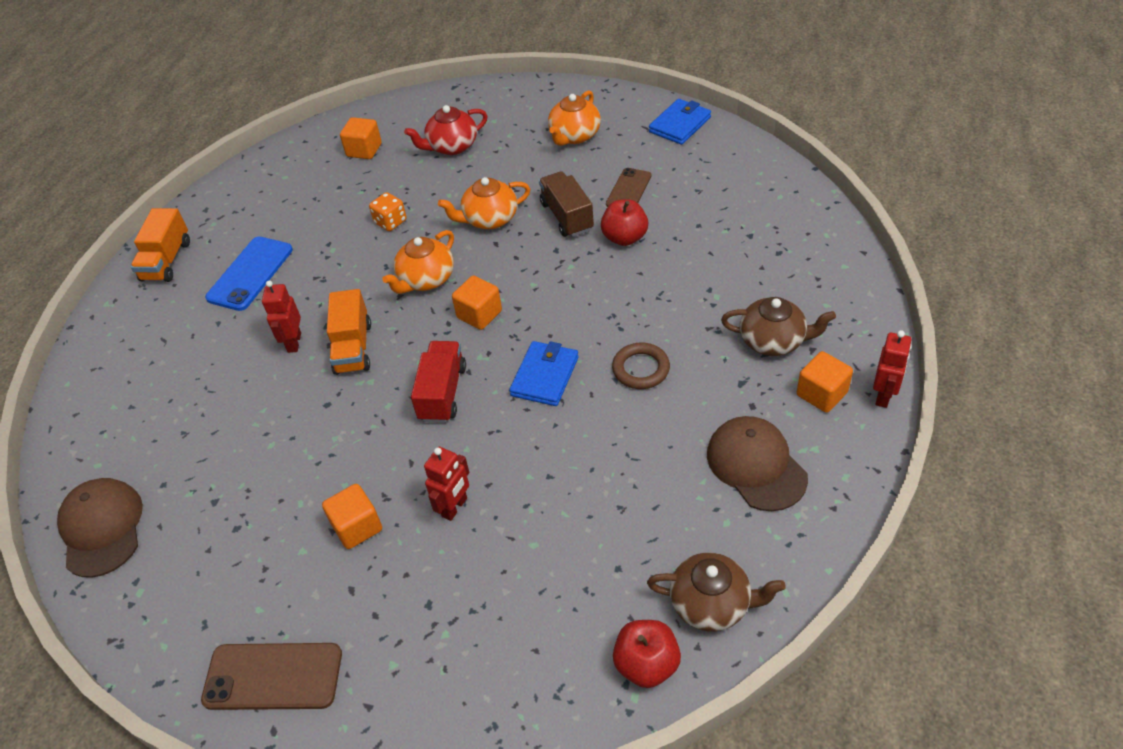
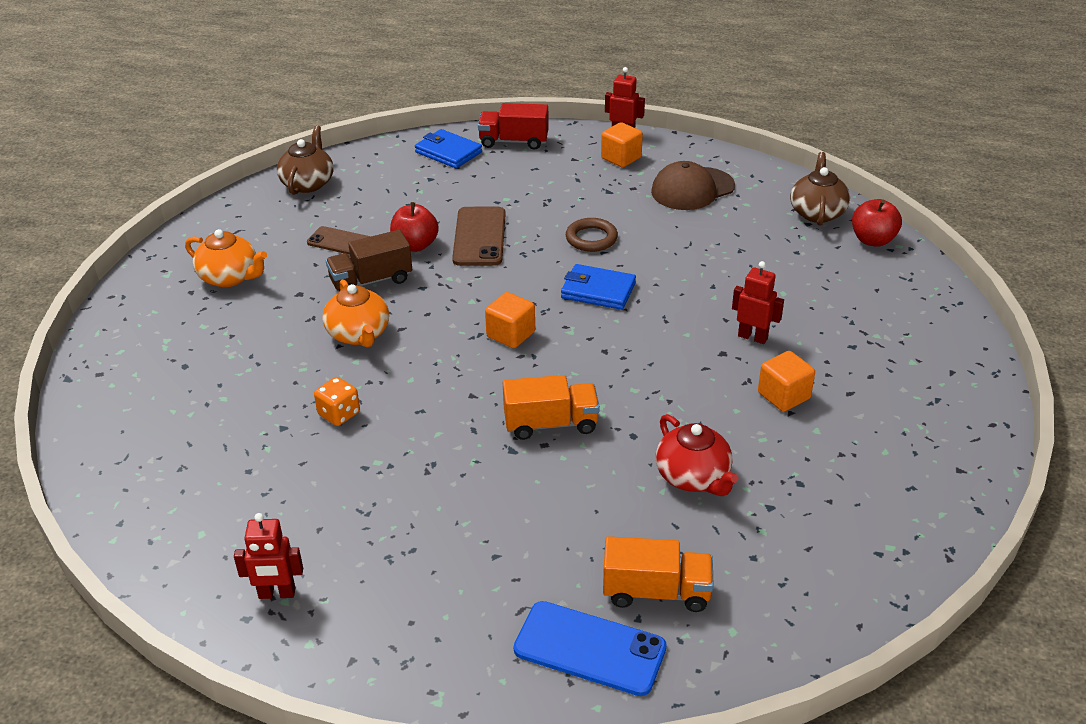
camera: 95 degrees left, 10 degrees down
brown cap [57,478,143,578] -> none
orange truck [131,208,190,282] -> orange truck moved to [603,536,714,612]
brown phone [201,643,342,710] -> brown phone moved to [452,207,506,266]
blue phone [205,237,293,311] -> blue phone moved to [513,601,667,696]
red robot [262,281,301,353] -> red robot moved to [234,513,303,599]
orange cube [340,117,382,159] -> none
orange teapot [382,230,454,294] -> none
red teapot [404,105,488,155] -> red teapot moved to [656,414,739,496]
red truck [411,341,466,423] -> red truck moved to [478,103,549,150]
blue wallet [649,99,711,145] -> blue wallet moved to [415,129,482,169]
brown teapot [721,297,836,356] -> brown teapot moved to [277,125,333,195]

